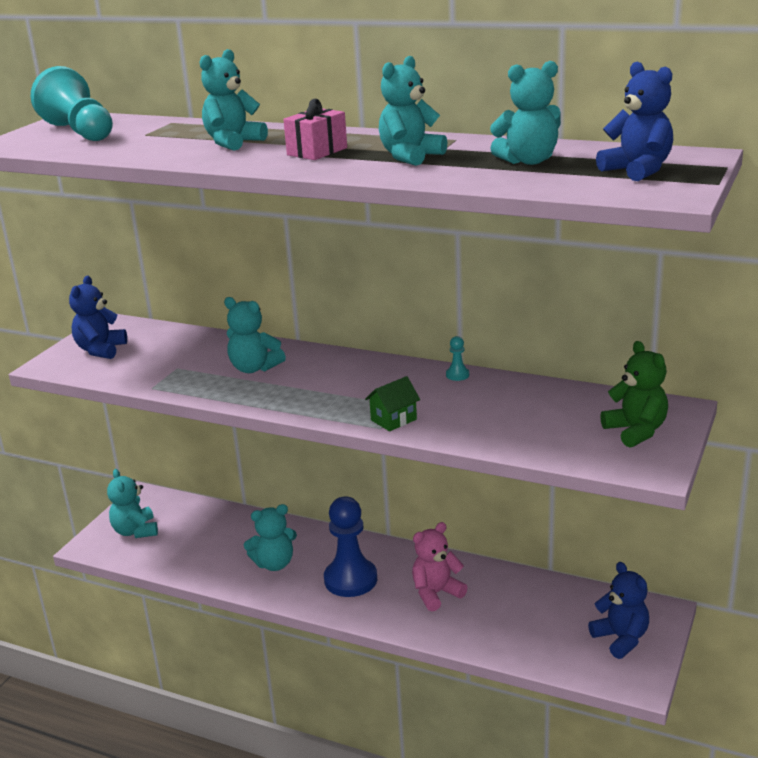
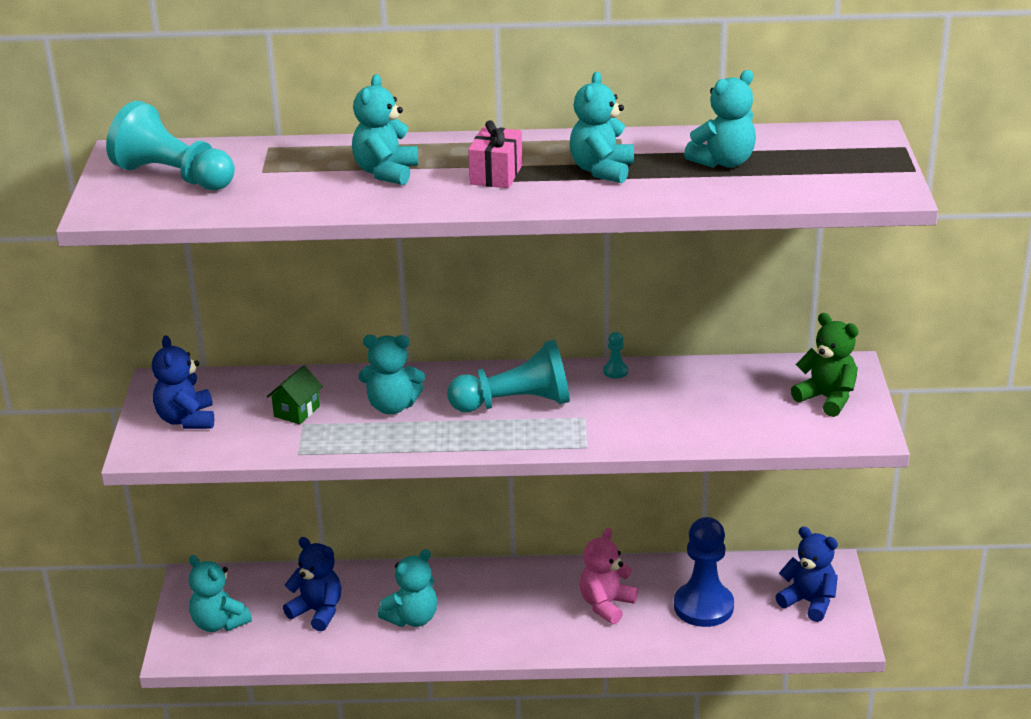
camera: 25 degrees left, 5 degrees up
blue pawn [324,496,377,597] -> blue pawn moved to [674,517,734,627]
green house [365,376,420,431] -> green house moved to [267,365,323,424]
blue teddy bear [596,62,673,181] -> blue teddy bear moved to [283,537,342,631]
none -> turquoise pawn [447,339,570,412]

